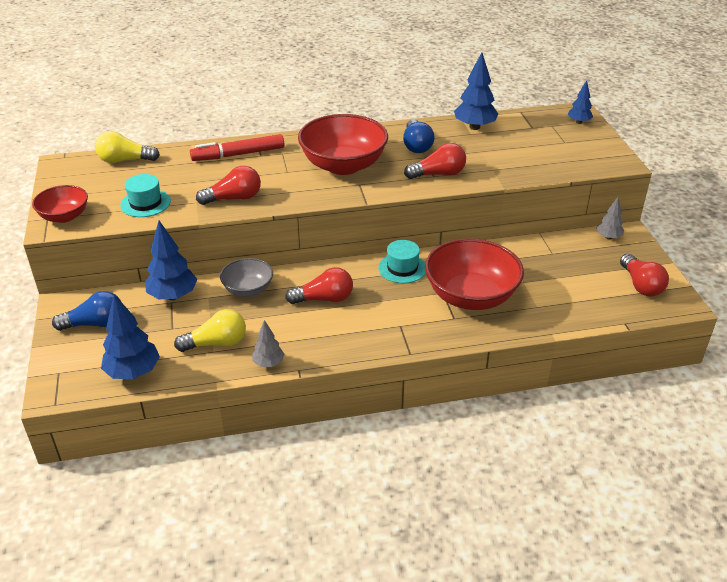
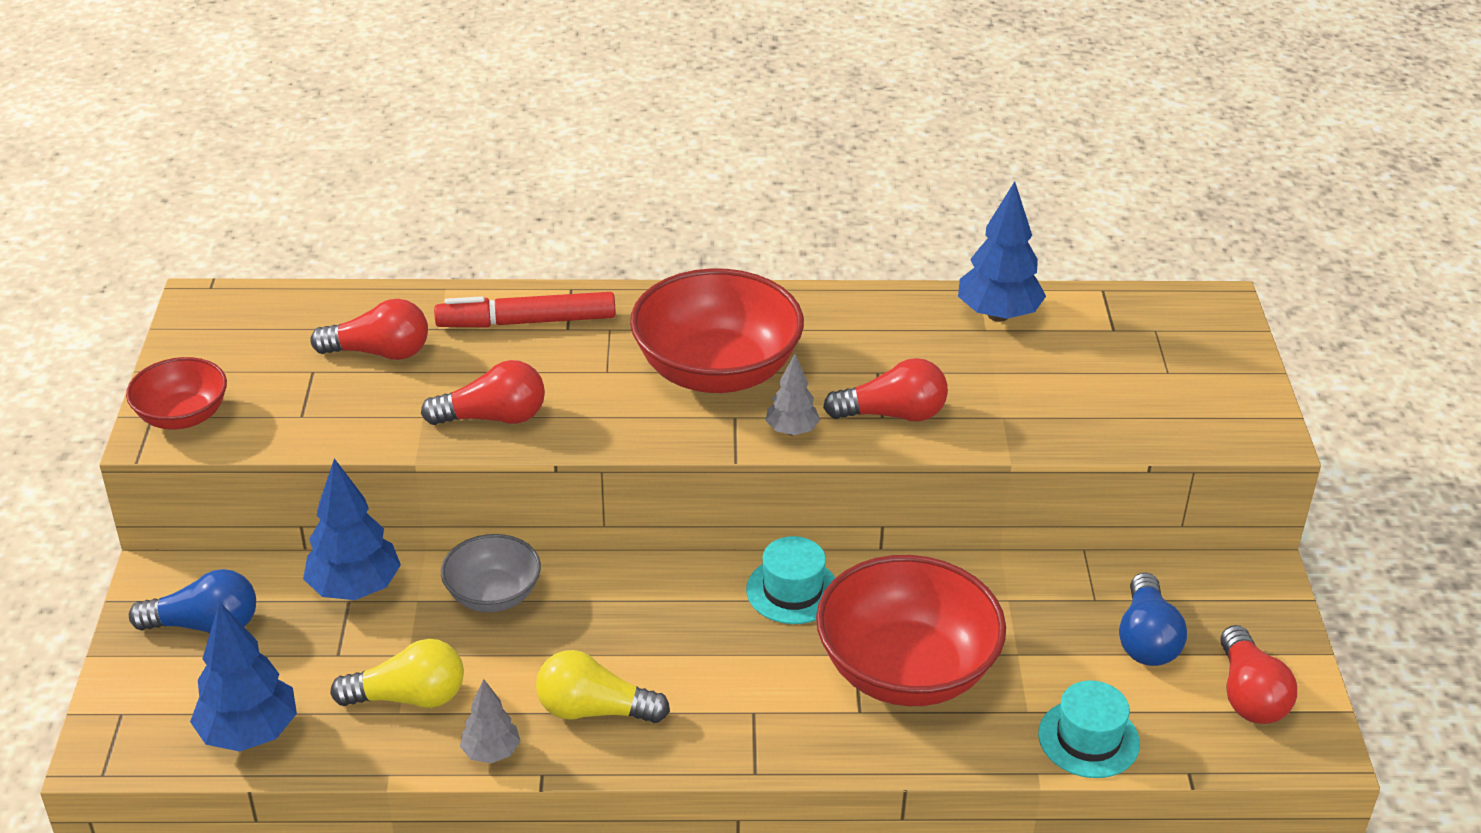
camera: 10 degrees right, 0 degrees up
yellow light bulb [95,131,160,163] -> yellow light bulb moved to [536,650,670,723]
turquoise hat [120,174,171,217] -> turquoise hat moved to [1038,681,1140,778]
red light bulb [285,267,353,304] -> red light bulb moved to [310,299,428,360]
blue light bulb [403,119,435,153] -> blue light bulb moved to [1119,573,1187,666]
blue tree [568,80,593,124] -> none
grey tree [597,197,624,240] -> grey tree moved to [766,354,820,435]

